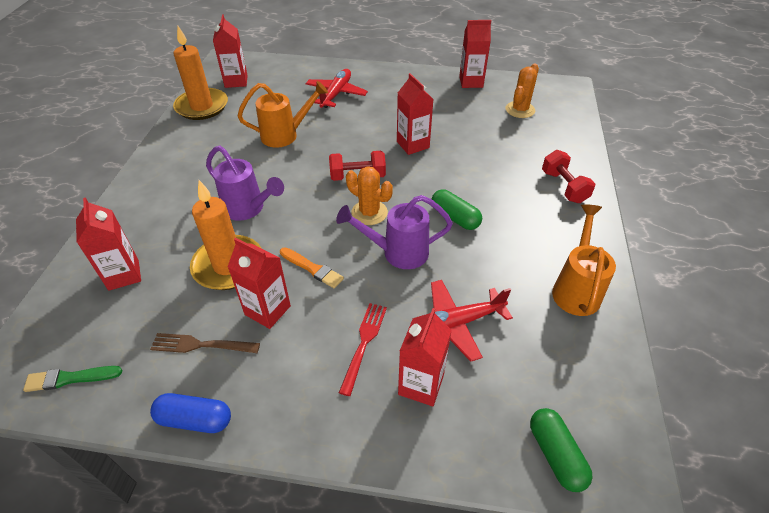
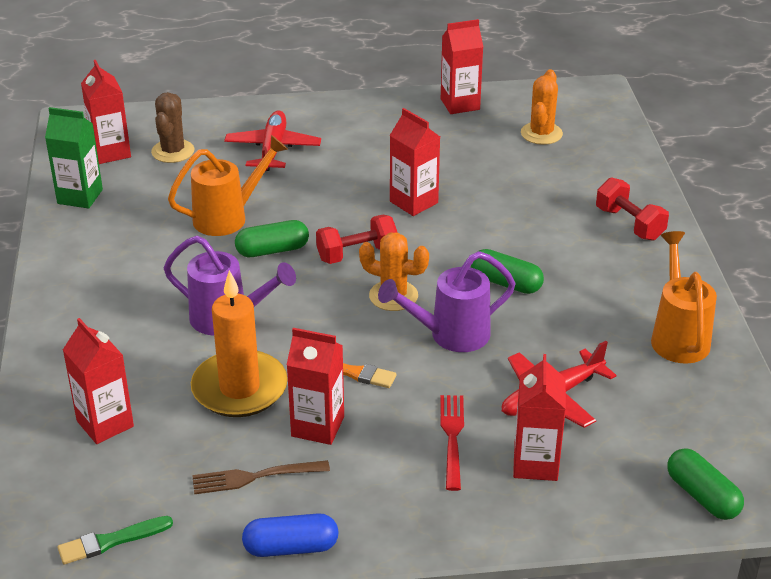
camera: 15 degrees left, 10 degrees down
orange candle [173,26,228,120] -> green carton [45,107,103,209]
none -> brown cactus [151,92,195,163]
none -> green capsule [235,220,309,257]

